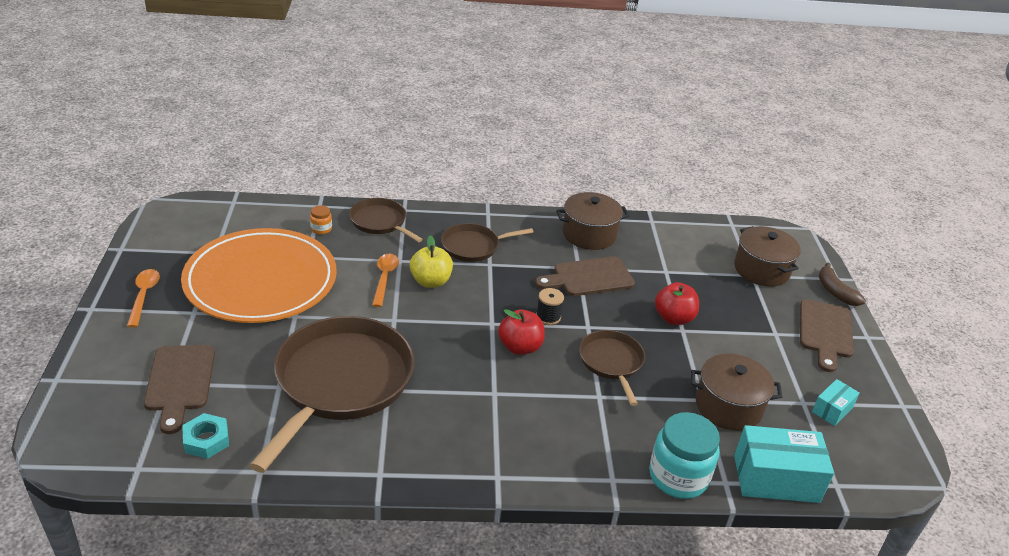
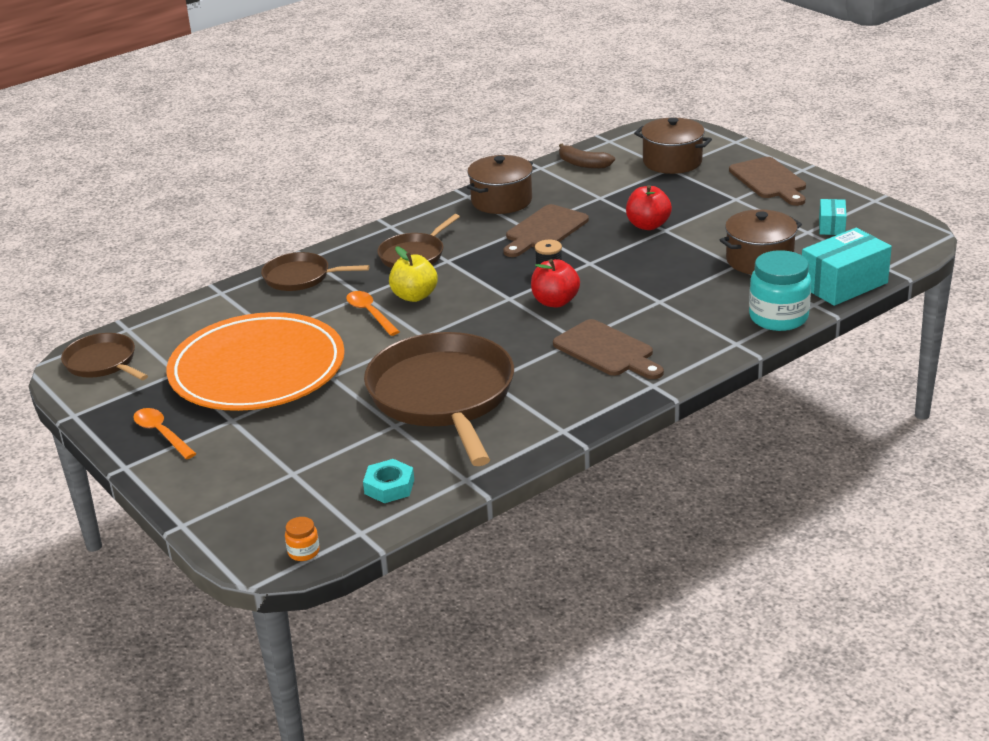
camera: 30 degrees left, 5 degrees down
brown cutting board [144,345,215,434] -> brown cutting board moved to [553,319,664,379]
orange jar [310,205,332,234] -> orange jar moved to [285,517,320,561]
brown pan [579,330,645,406] -> brown pan moved to [61,333,148,380]
brown banana [819,262,866,306] -> brown banana moved to [559,144,615,169]

